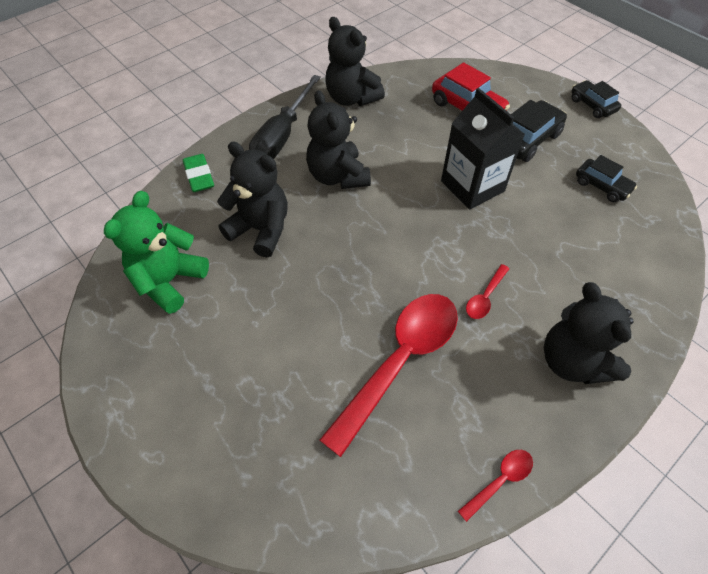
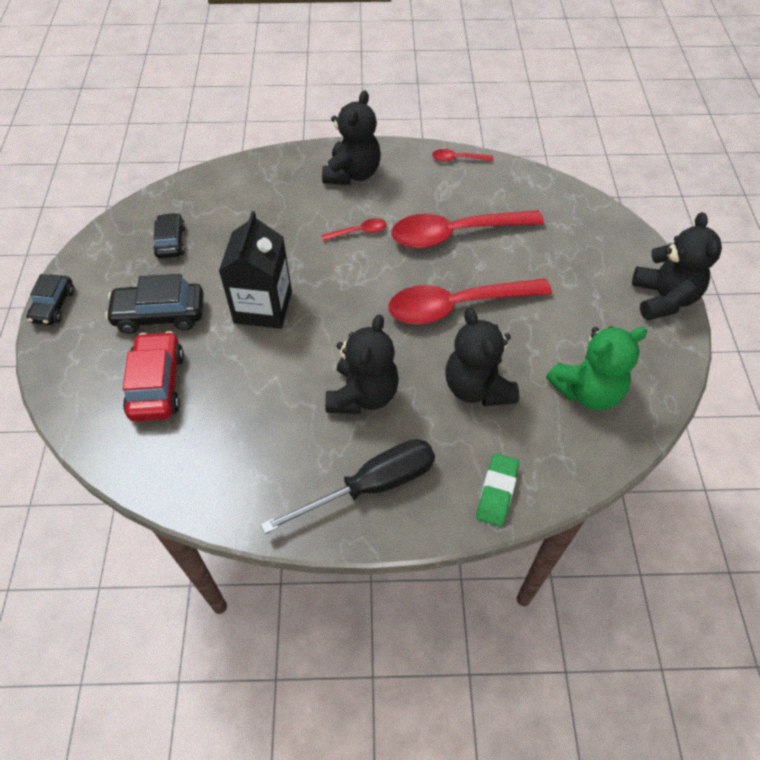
camera: 140 degrees left, 0 degrees up
black teddy bear [325,17,385,106] -> black teddy bear moved to [632,212,722,320]
none -> red spoon [388,278,552,324]

